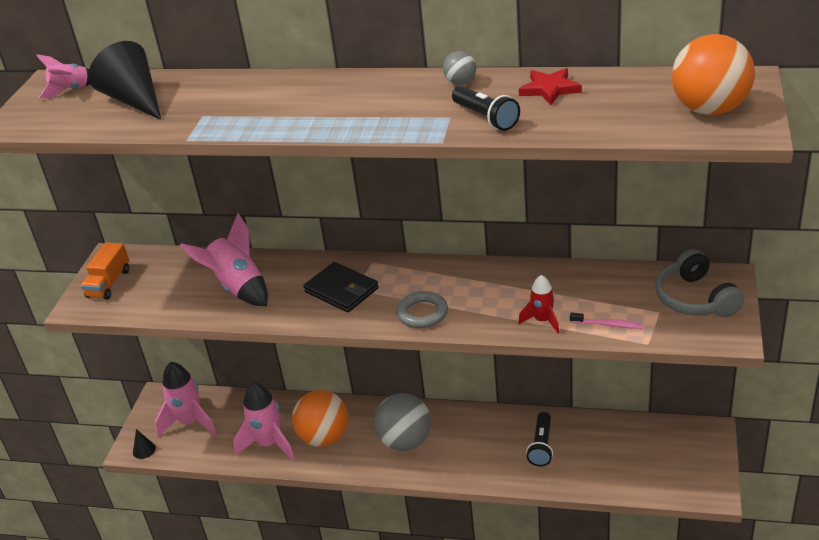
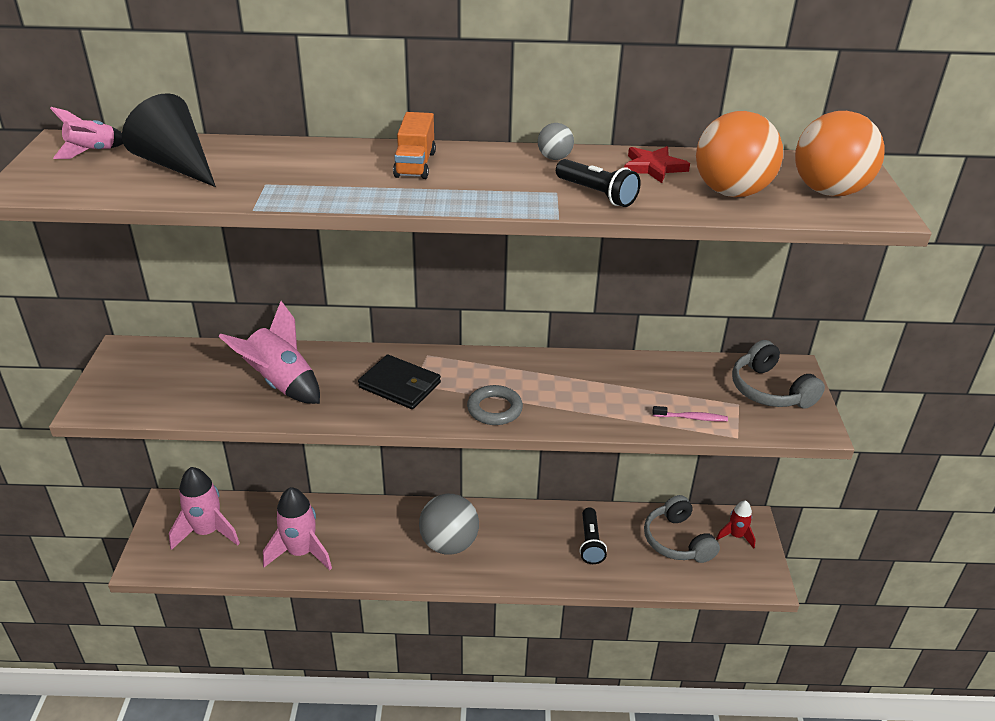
camera: 15 degrees left, 0 degrees up
orange truck [81,242,129,300] -> orange truck moved to [393,112,436,179]
black cone [133,429,156,459] -> none
orange ball [292,390,349,447] -> orange ball moved to [696,111,783,197]
red rocket [518,275,559,333] -> red rocket moved to [716,501,756,549]
none -> grey headphones [644,495,720,563]

